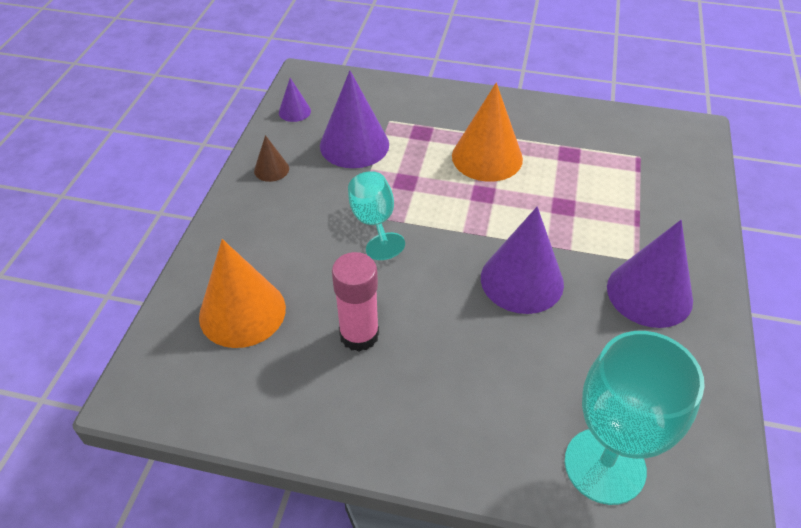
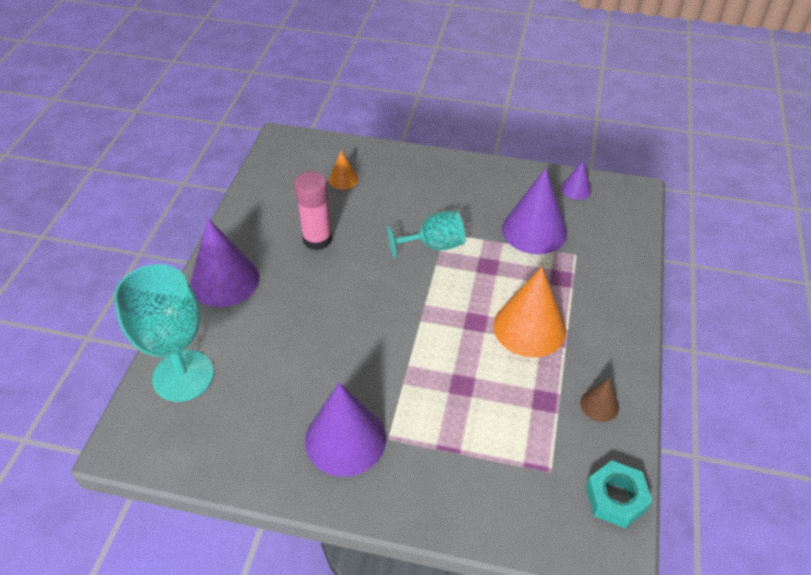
camera: 90 degrees right, 0 degrees up
orange cone [199,239,286,348] -> orange cone [329,150,358,190], size x0.49
brown cone [254,135,289,182] -> brown cone moved to [581,379,619,422]
purple cone [481,207,564,314] -> purple cone moved to [190,218,259,307]
none -> turquoise nut [586,460,653,528]

